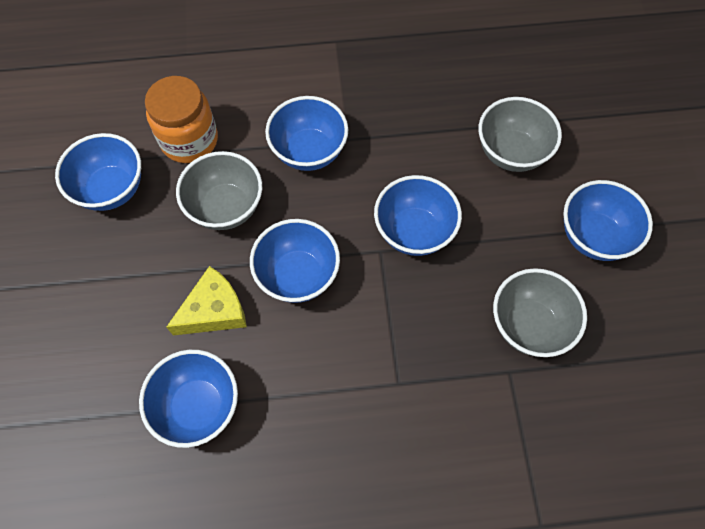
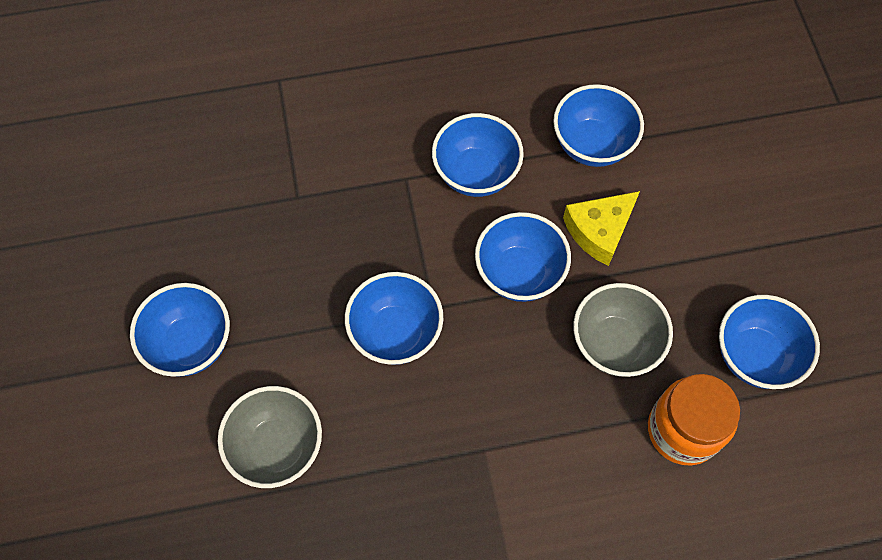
camera: 175 degrees right, 0 degrees up
blue bowl [265,96,348,171] -> blue bowl moved to [432,113,524,197]
grey bowl [493,268,587,357] -> none

